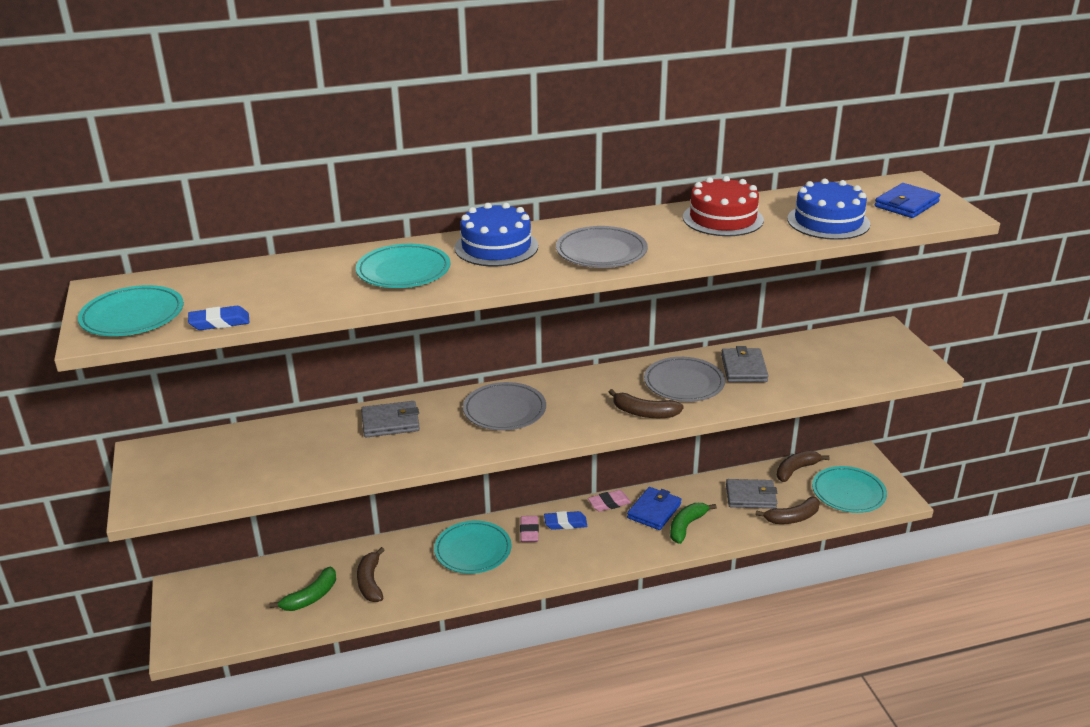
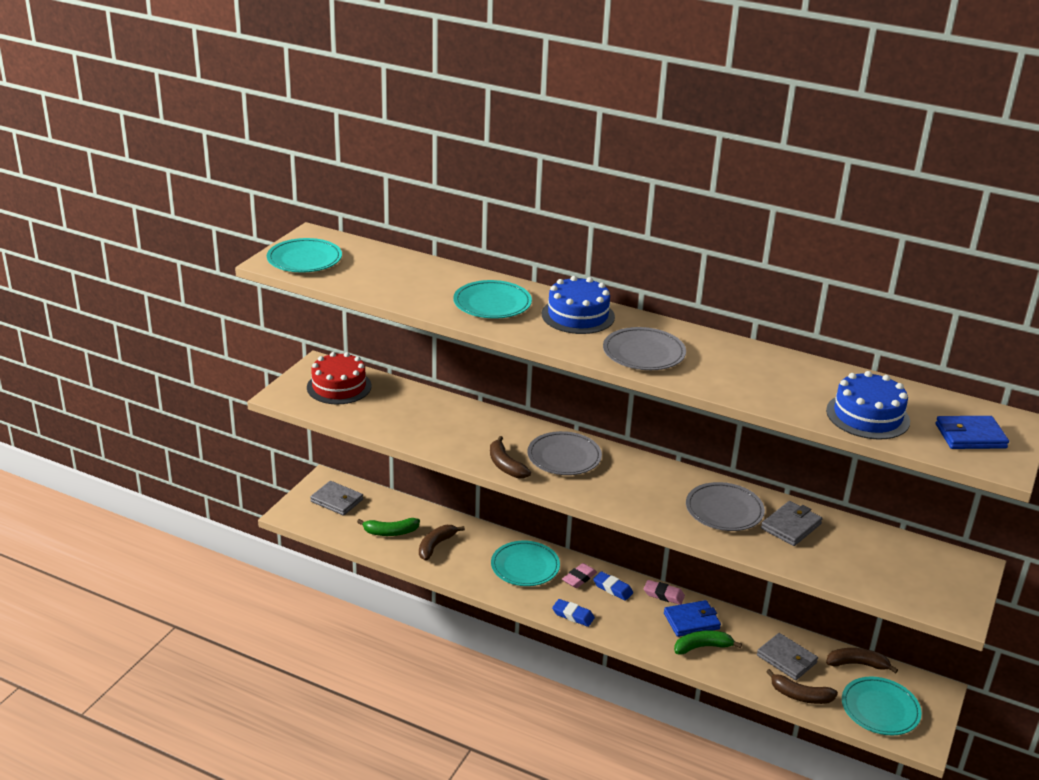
camera: 40 degrees right, 0 degrees up
blue eraser [188,306,249,330] -> blue eraser moved to [552,599,595,627]
grey wallet [361,401,420,438] -> grey wallet moved to [310,481,363,516]
brown banana [609,389,684,418] -> brown banana moved to [490,436,531,479]
red cake [683,176,764,236] -> red cake moved to [307,352,371,404]

